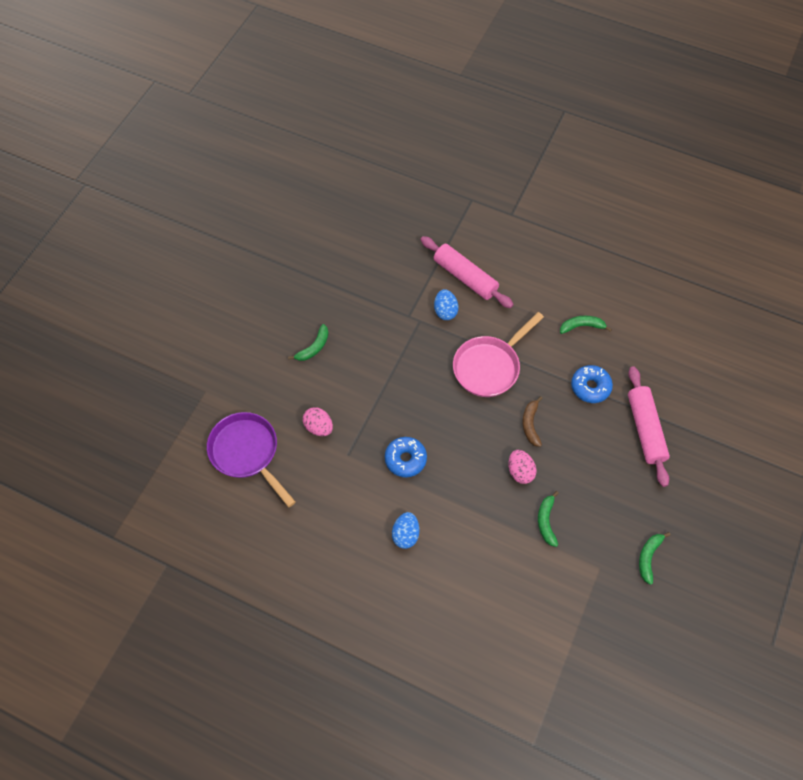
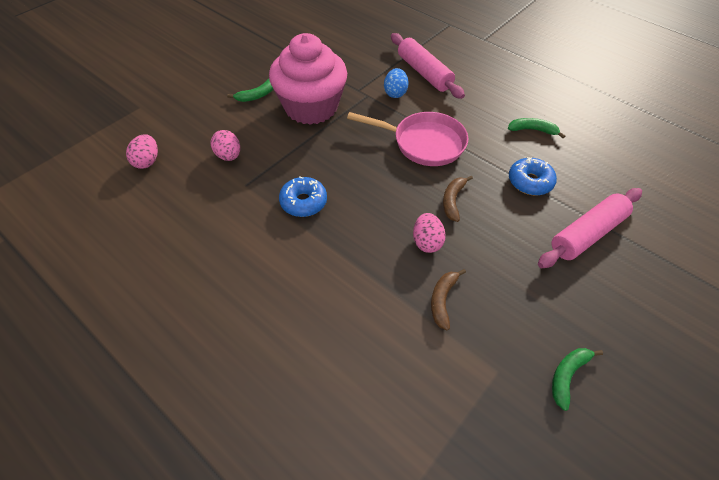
camera: 15 degrees right, 10 degrees down
purple pan [207,412,296,507] -> pink egg [126,134,158,169]
blue egg [392,512,419,549] -> none
pink pan [453,312,544,397] -> pink pan turned 135 degrees counterclockwise [347,112,468,166]
green banana [538,491,559,547] -> brown banana [431,269,466,330]
pink rolling pin [628,366,670,487] -> pink rolling pin turned 45 degrees clockwise [538,188,642,268]
none -> pink cupcake [269,33,347,125]

